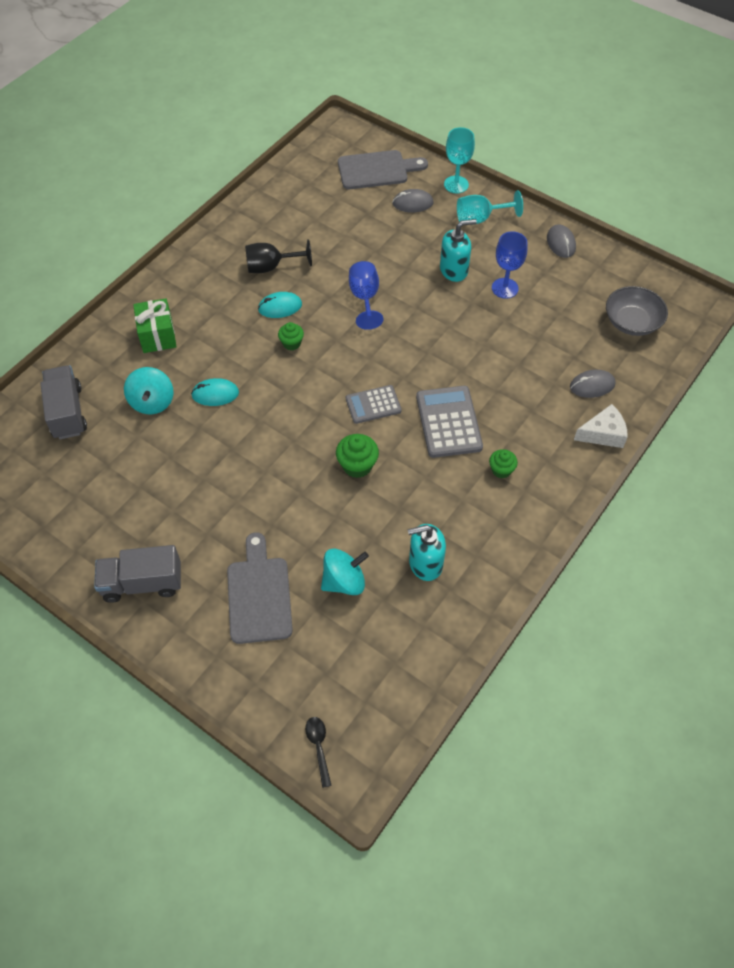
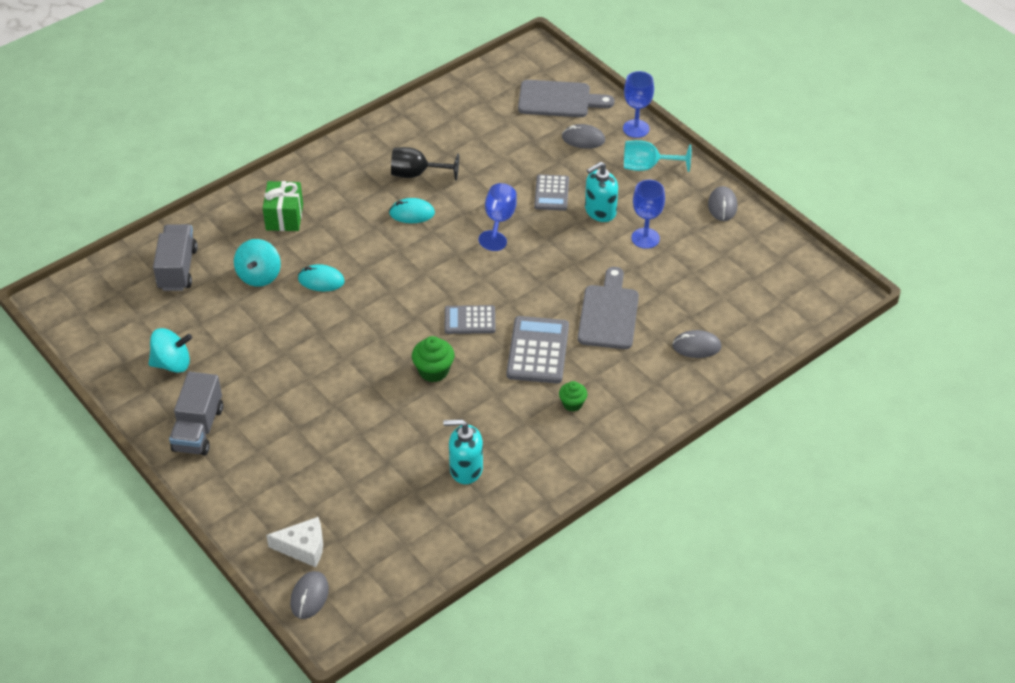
camera: 15 degrees right, 10 degrees down
grey truck [94,545,181,603] -> grey truck turned 90 degrees counterclockwise [169,372,223,456]
grey cutting board [227,532,293,644] -> grey cutting board moved to [578,267,639,349]
green cupcake [278,322,304,350] -> none
black spoon [305,717,332,788] -> grey mouse [290,571,329,619]
turquoise spinning top [321,548,369,595] -> turquoise spinning top moved to [149,328,192,373]
turquoise soap dispenser [440,219,477,282] -> turquoise soap dispenser turned 150 degrees clockwise [585,162,618,222]
turquoise goblet [444,127,475,193] -> blue goblet [623,71,654,138]
white cheese [574,404,628,448] -> white cheese moved to [266,517,323,567]
grey bowl [606,286,668,336] -> none
none -> grey calculator [534,174,569,211]

